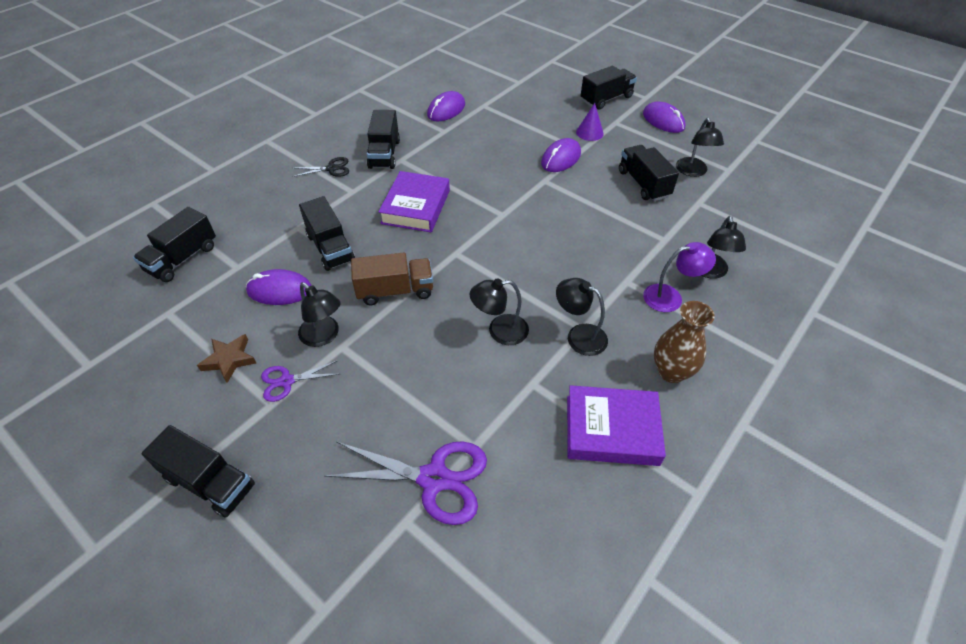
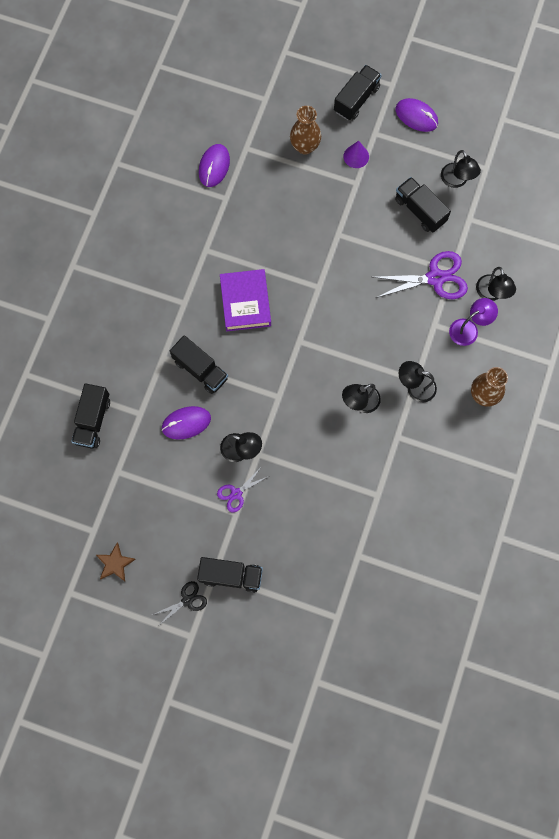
camera: 20 degrees left, 25 degrees up
brown star [197,334,256,383] -> brown star moved to [96,543,136,581]
black scissors [292,157,349,177] -> black scissors moved to [152,581,207,625]
purple scissors [324,441,487,525] -> purple scissors moved to [373,251,468,299]
brown truck [351,252,433,305] -> none
black truck [367,110,400,169] -> none
purple mouse [541,138,581,172] -> none
purple book [567,385,666,466] -> none
none -> brown vase [290,106,321,155]

